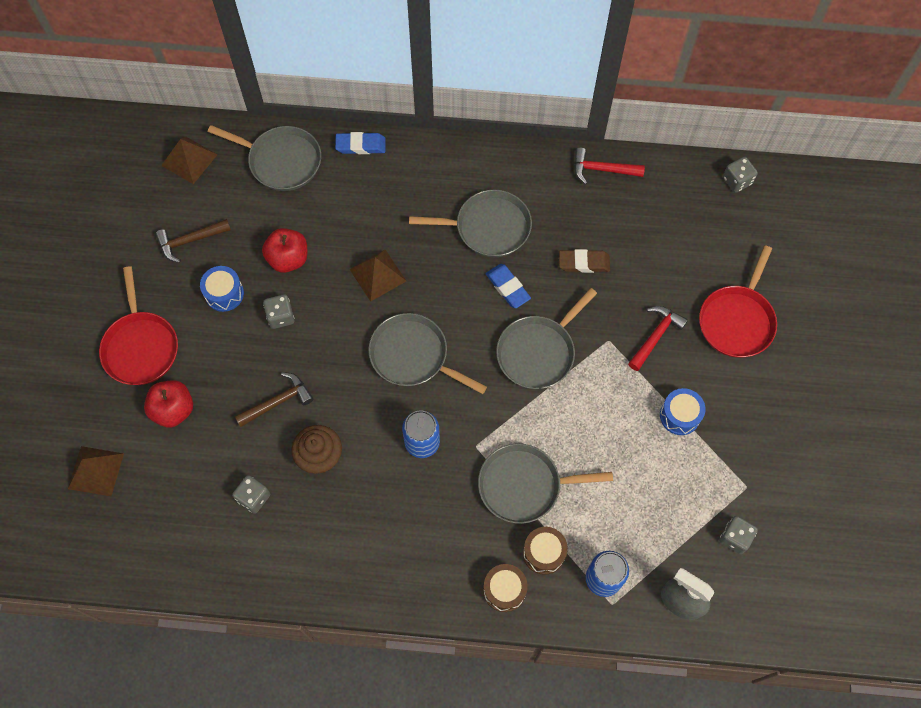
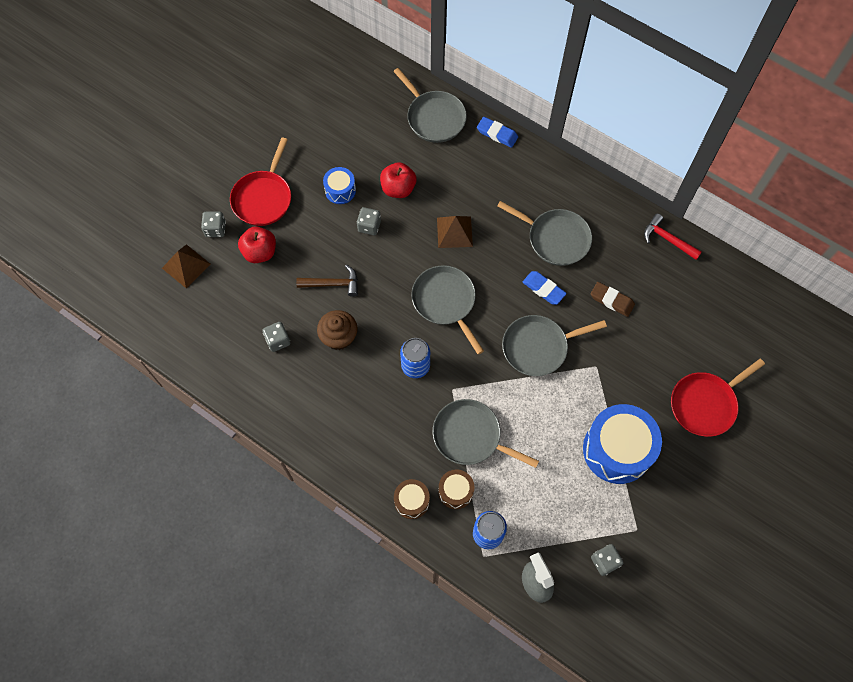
camera: 30 degrees right, 0 degrees up
brown hammer [155,219,231,263] -> none
brown pyramid [161,136,218,184] -> none
blue eraser [486,264,531,308] -> blue eraser turned 45 degrees counterclockwise [522,271,567,305]
red hammer [628,306,688,371] -> none
blue drum [660,388,706,435] -> blue drum [583,404,662,484], size x2.00
grey dice [723,157,758,193] -> grey dice moved to [201,212,226,237]

